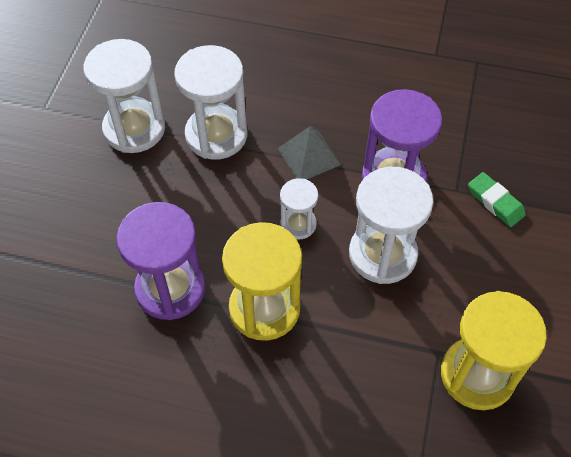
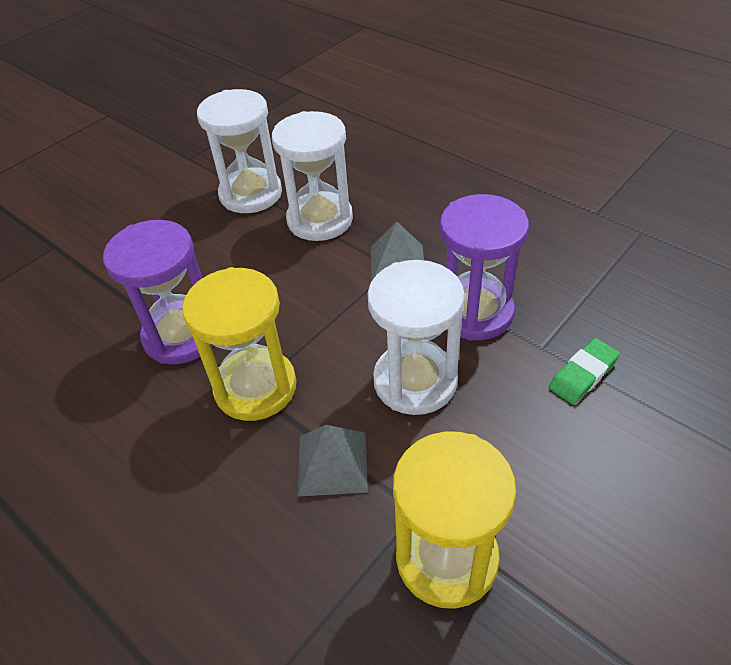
camera: 30 degrees right, 10 degrees down
white hourglass [280,178,318,240] -> none
green eraser [468,172,526,227] -> green eraser turned 60 degrees clockwise [549,338,620,405]
none -> grey pyramid [298,425,368,497]

